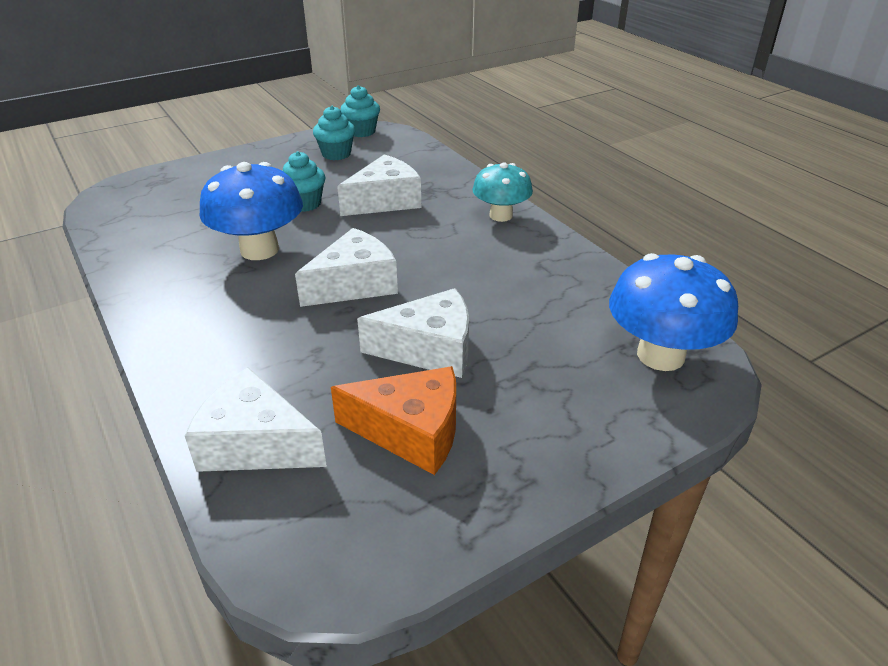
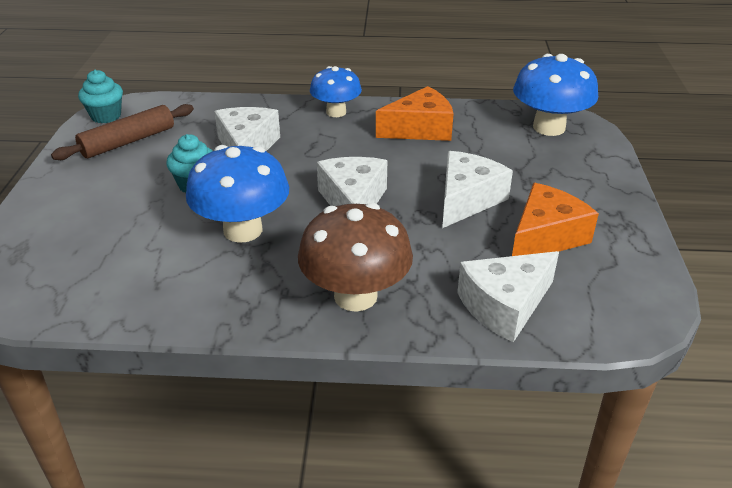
camera: 55 degrees left, 0 degrees up
turquoise cupcake [313,106,355,160] -> brown rolling pin [51,104,194,160]
turquoise mushroom [472,162,533,222] -> blue mushroom [310,66,362,117]
none -> brown mushroom [298,203,413,312]
none -> orange cheese [376,86,454,141]

